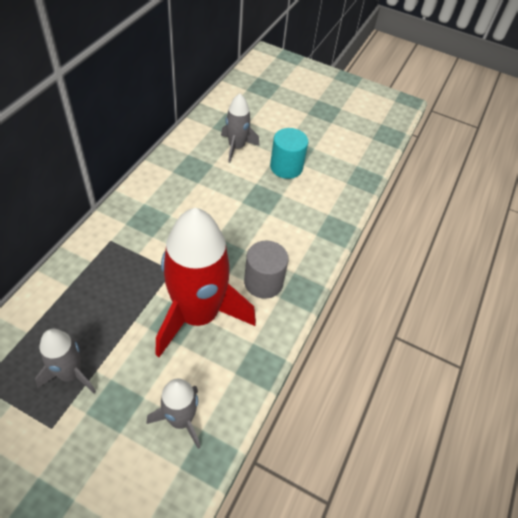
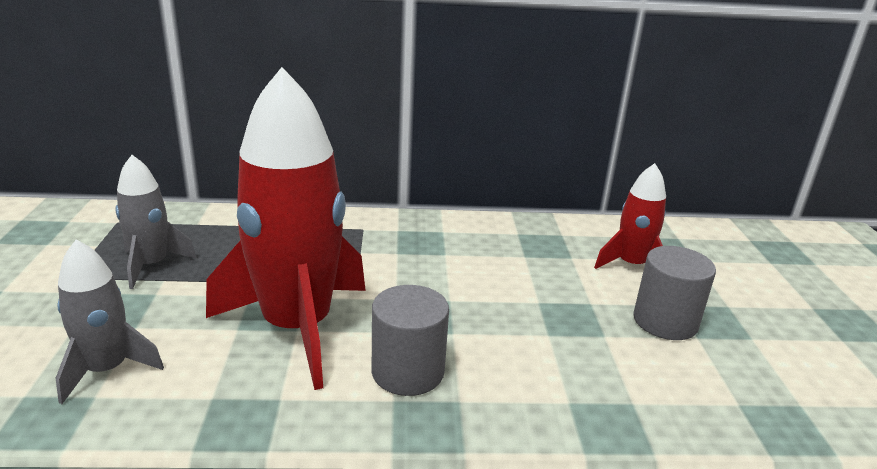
camera: 65 degrees right, 25 degrees down
grey rocket [221,94,259,163] -> red rocket [594,163,666,269]
turquoise cylinder [270,128,308,179] -> grey cylinder [633,246,716,340]

